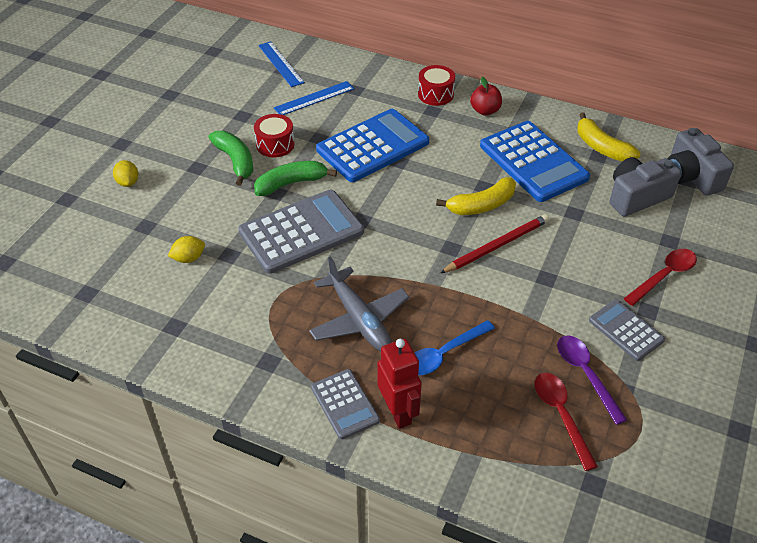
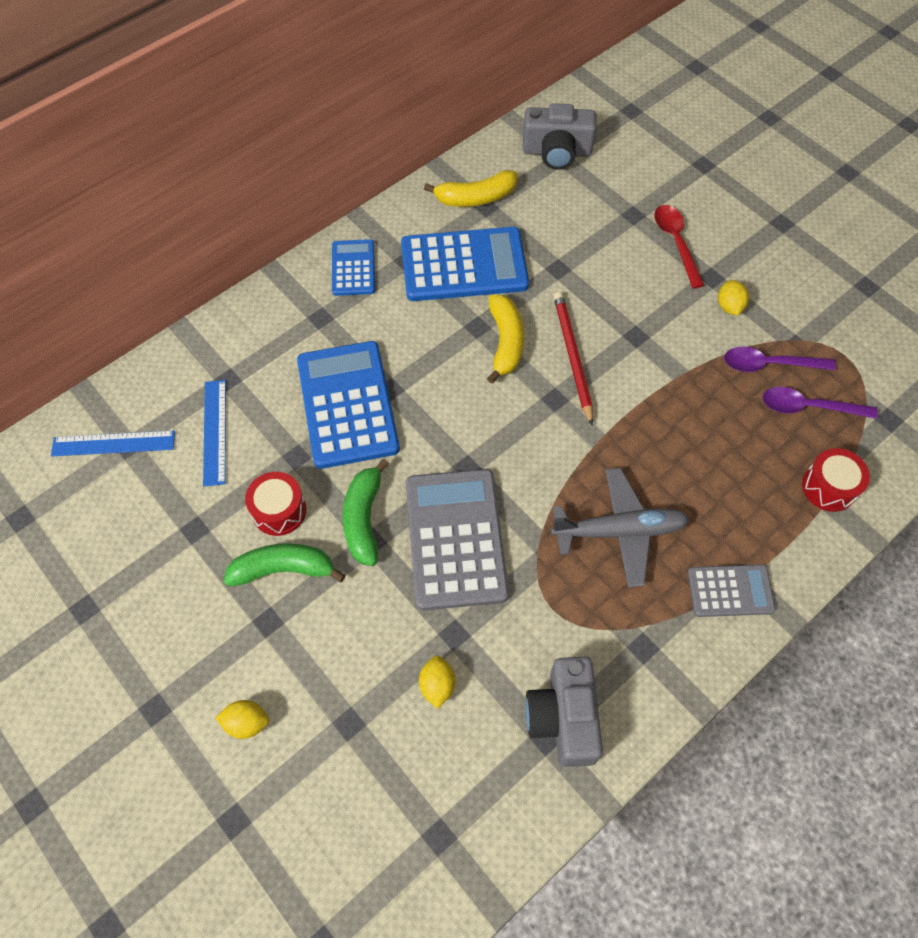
camera: 65 degrees left, 15 degrees up
red robot [378,339,422,429] -> none
blue spoon [415,320,495,375] -> none
red drum [418,65,455,106] -> red drum moved to [802,448,870,512]
red apple [470,77,502,115] -> blue calculator [332,239,375,296]
red spoon [535,373,598,471] -> purple spoon [762,387,878,419]
grey calculator [589,300,665,361] -> yellow lemon [718,280,749,316]
grey camera [610,157,681,216] -> grey camera moved to [525,657,603,767]

